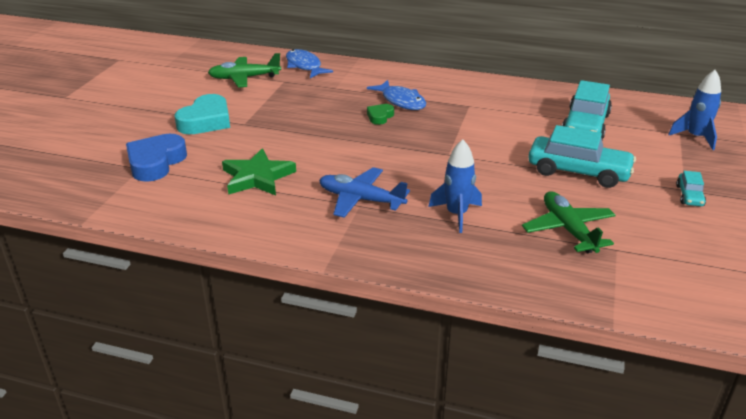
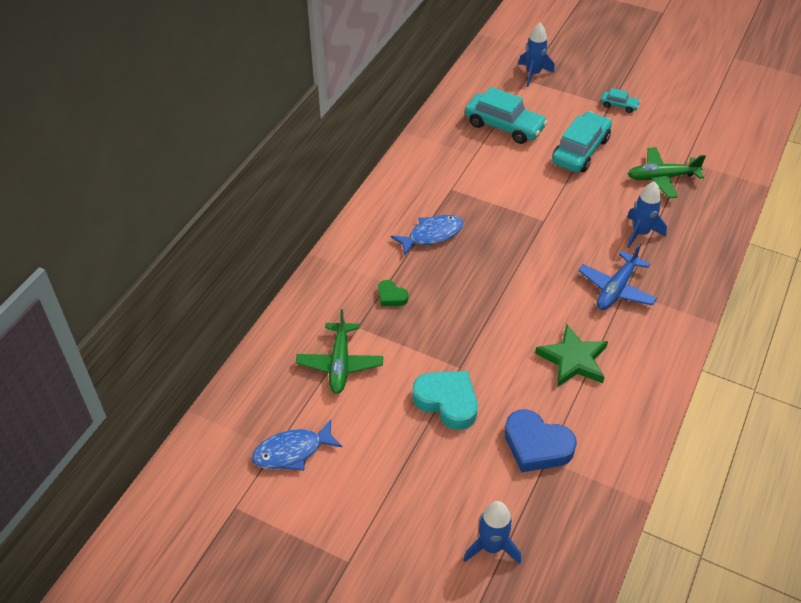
camera: 80 degrees left, 15 degrees up
blue fish [286,49,333,78] -> blue fish moved to [252,419,343,471]
green heart [367,104,394,125] -> green heart moved to [378,280,408,306]
none -> blue rocket [463,501,521,564]

